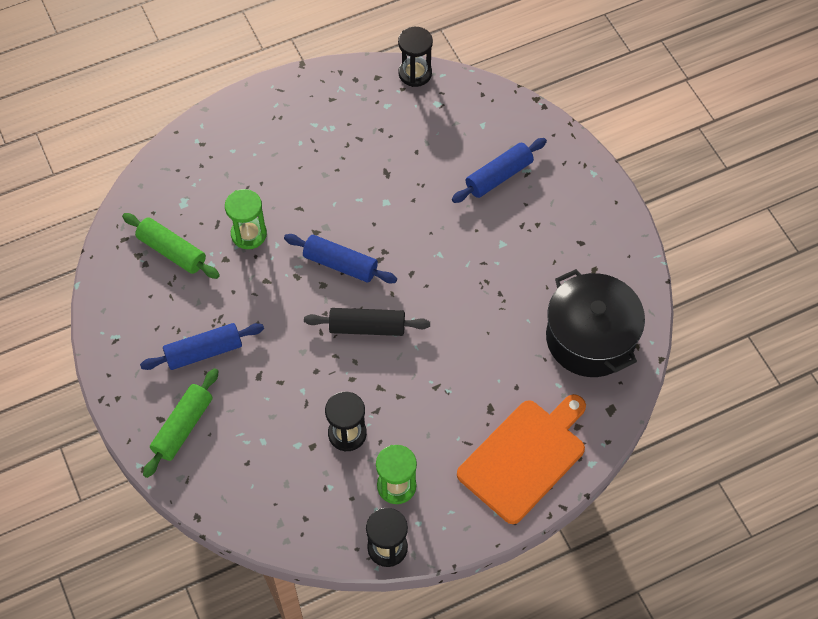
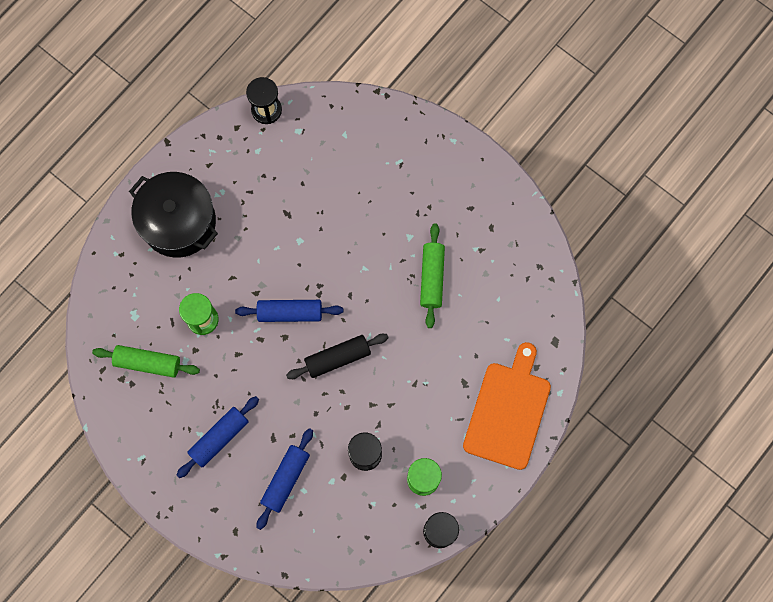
camera: 25 degrees left, 15 degrees up
green rolling pin [143,368,219,478] -> green rolling pin moved to [420,223,445,328]
blue rolling pin [452,138,547,203] -> blue rolling pin moved to [256,428,313,530]
black pot [546,269,645,377] -> black pot moved to [129,172,218,258]

